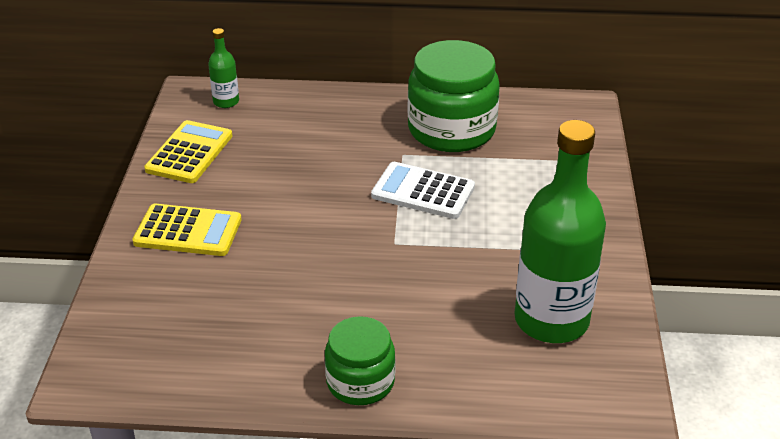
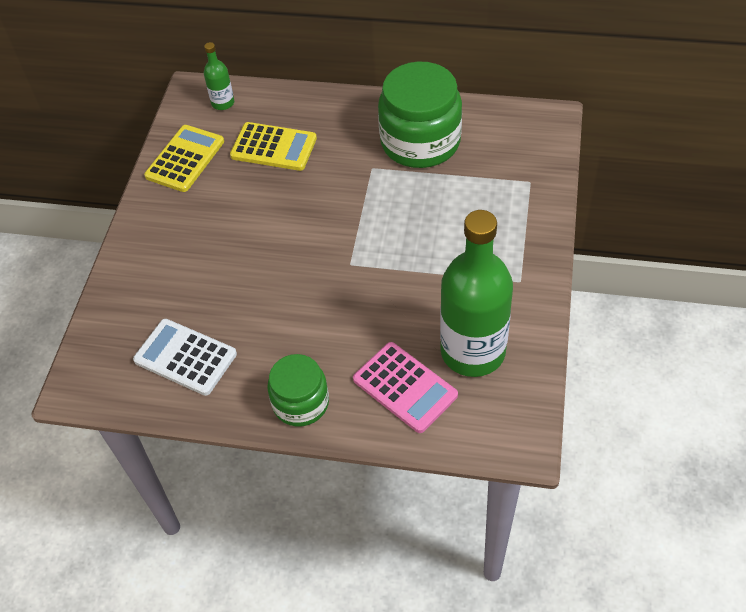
camera: 10 degrees right, 15 degrees up
yellow calculator [132,204,242,256] -> yellow calculator moved to [230,122,317,171]
white calculator [371,162,475,219] -> white calculator moved to [133,319,237,396]
none -> pink calculator [353,342,458,433]

